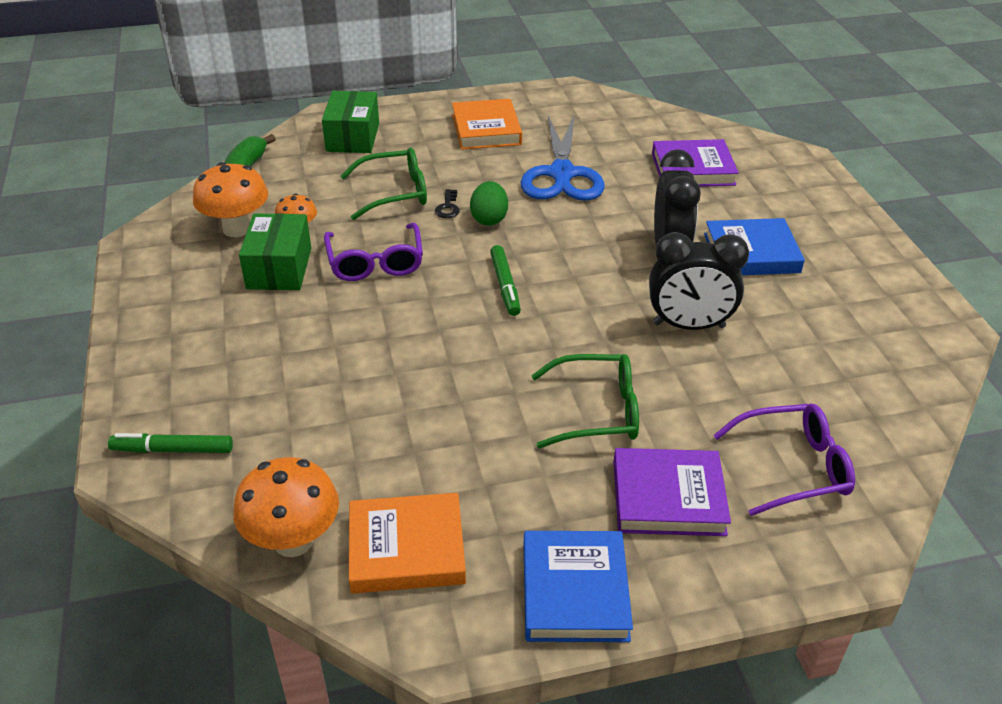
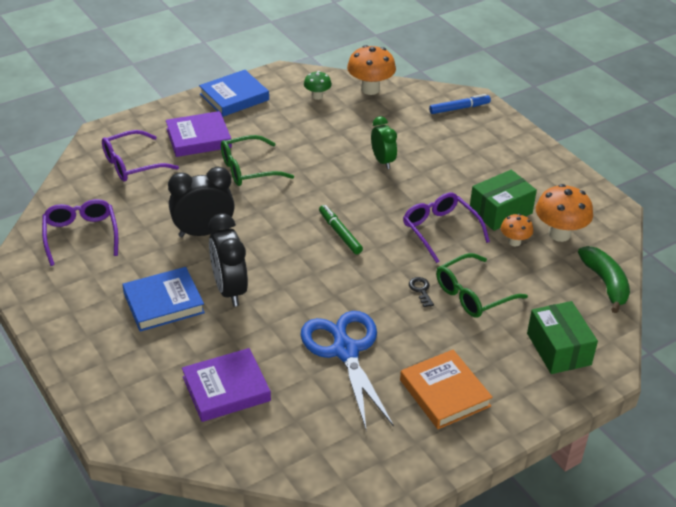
camera: 160 degrees right, 0 degrees up
green marker [108,433,233,453] -> blue marker [429,94,491,114]
green box [239,213,311,290] -> green box turned 75 degrees clockwise [470,170,537,231]
orange book [349,493,466,594] -> green mushroom [304,71,332,100]
green egg [470,181,508,226] -> none
blue book [524,531,633,642] -> blue book turned 75 degrees clockwise [199,70,269,117]
none -> purple glasses [42,199,118,266]
none -> green clock [371,116,397,169]

